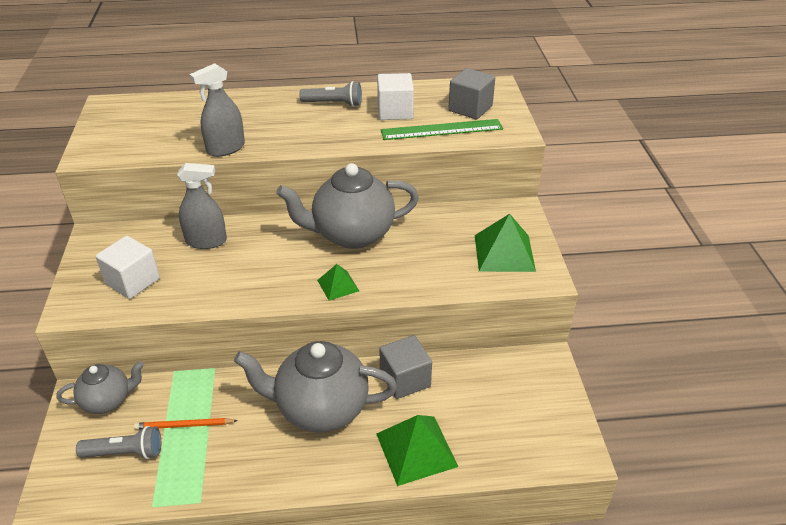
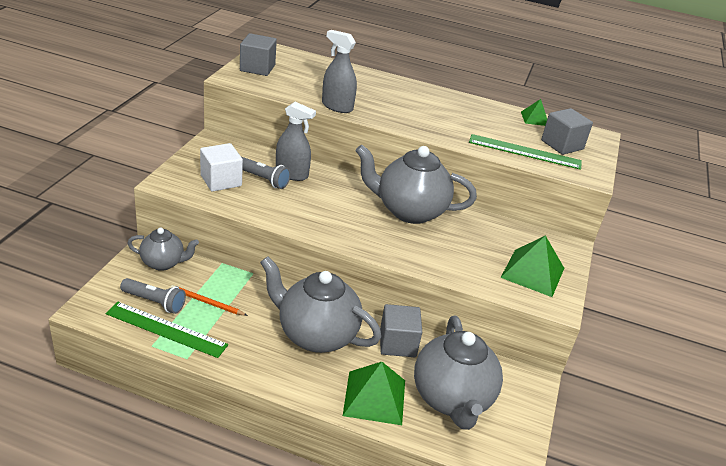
camera: 20 degrees right, 5 degrees down
grey spray bottle [190,63,245,157] -> grey spray bottle turned 45 degrees clockwise [322,30,357,113]
grey flashlight [299,81,362,107] -> grey flashlight moved to [242,157,291,189]
green pyramid [317,264,359,301] -> green pyramid moved to [521,99,547,126]
white cube [377,73,414,120] -> none
none -> green ruler [106,302,228,358]
none -> grey cube [240,33,277,76]
none -> grey teapot [414,316,503,430]

